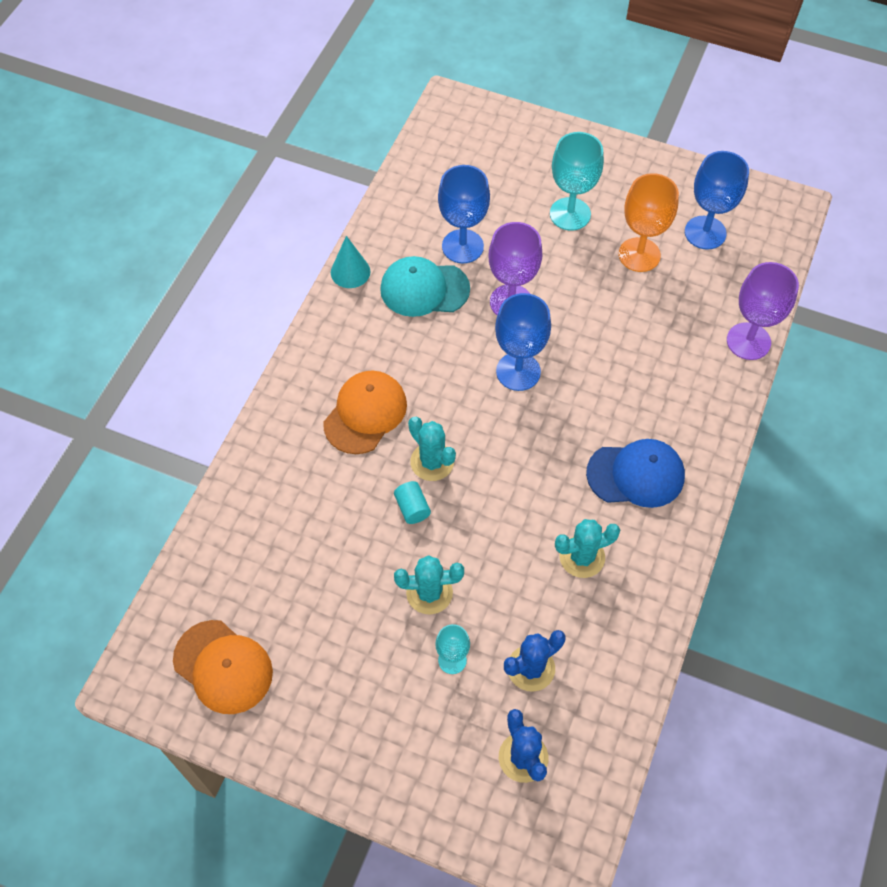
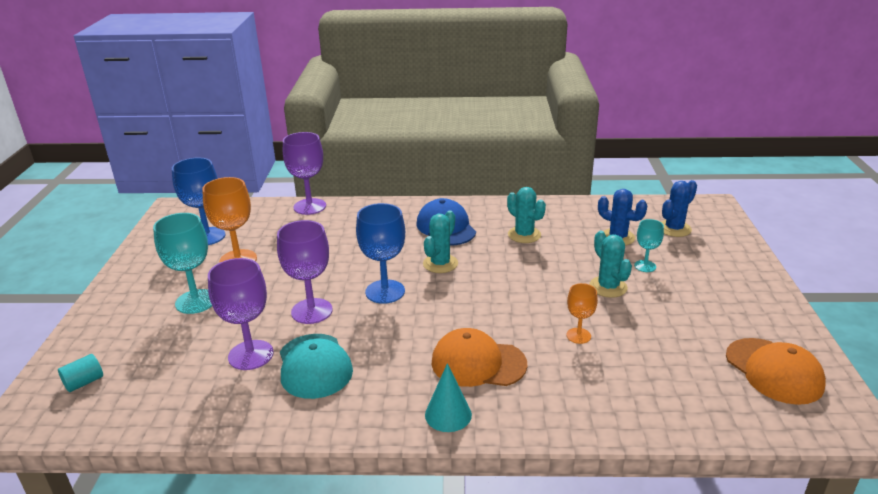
camera: 110 degrees left, 30 degrees down
orange cap [173,620,273,714] -> orange cap turned 135 degrees clockwise [726,338,826,405]
turquoise cone [331,236,370,288] -> turquoise cone moved to [425,363,472,432]
turquoise cylinder [394,481,431,524] -> turquoise cylinder moved to [58,354,103,392]
turquoise cactus [408,417,456,481] -> turquoise cactus moved to [423,211,458,273]
blue goblet [438,165,490,264] -> purple goblet [208,258,274,370]
none -> orange goblet [566,283,598,344]

